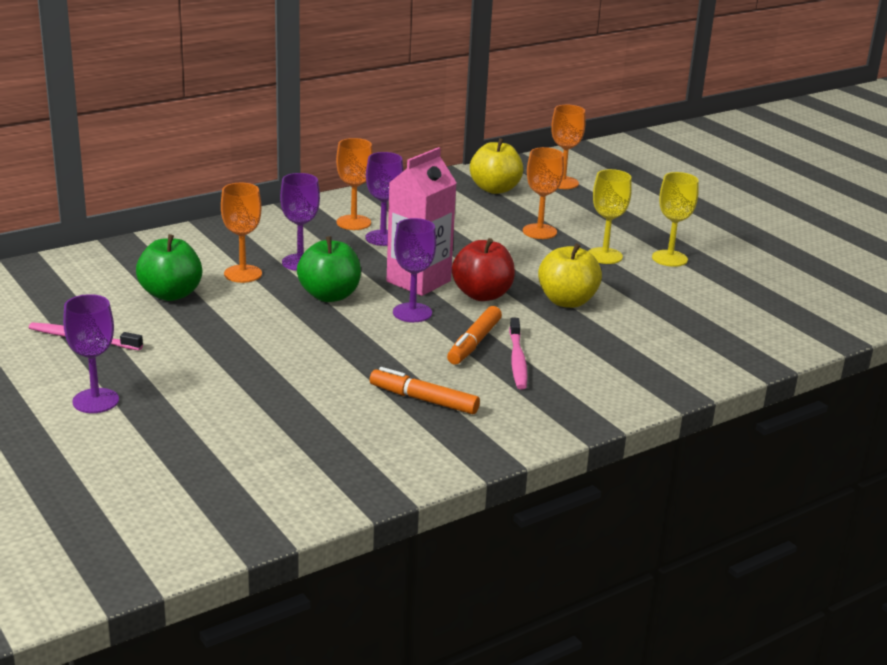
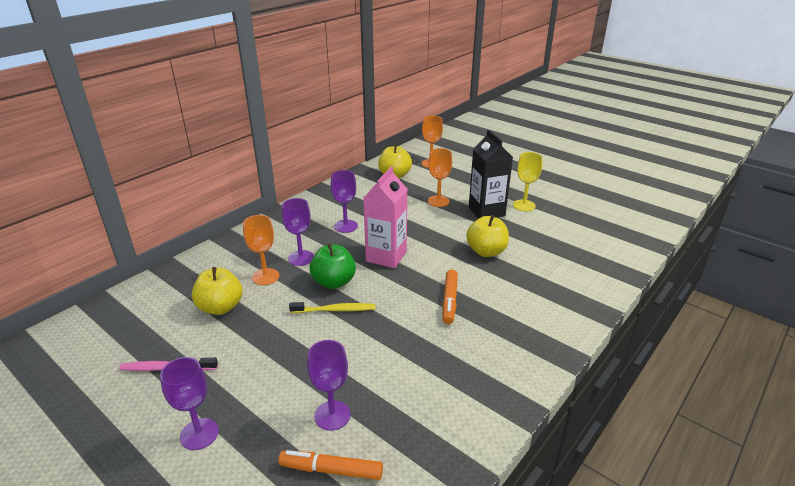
camera: 15 degrees left, 5 degrees up
green apple [136,234,202,301] -> yellow apple [192,267,243,315]
orange goblet [336,138,373,230] -> none
orange marker [370,367,480,414] -> orange marker moved to [278,450,383,480]
purple goblet [393,218,436,322] -> purple goblet moved to [307,340,351,431]
red apple [452,238,515,301] -> none
pink toothbrush [509,318,528,389] -> none
yellow goblet [588,169,632,264] -> black carton [469,130,513,219]
none -> yellow toothbrush [289,302,375,313]

